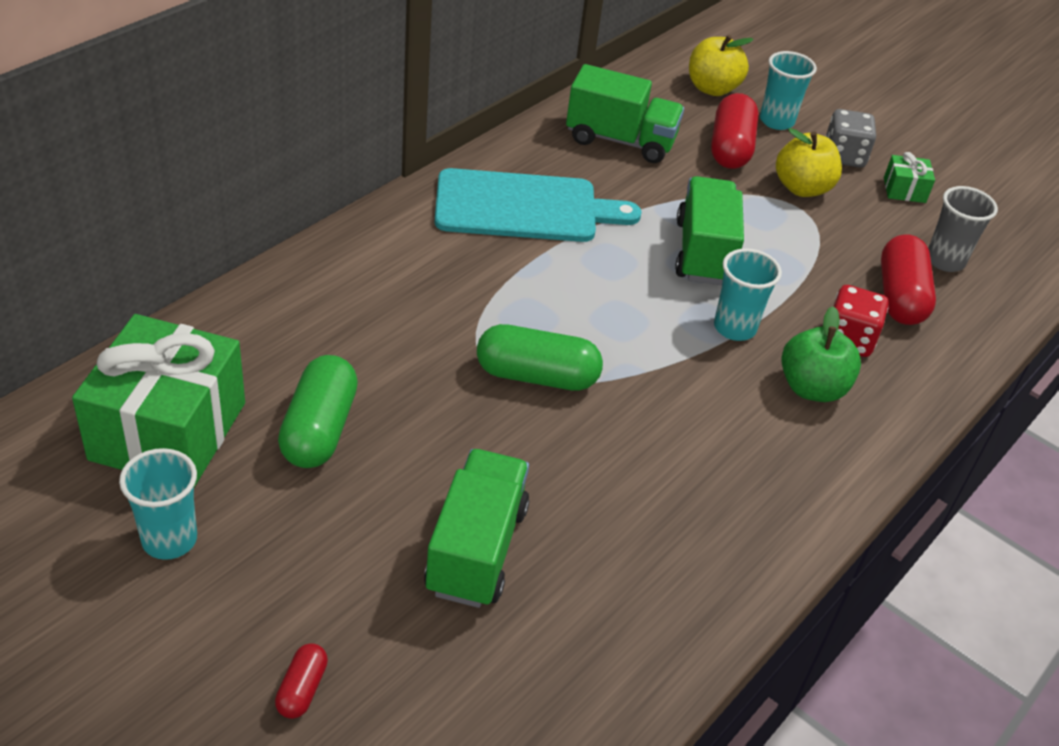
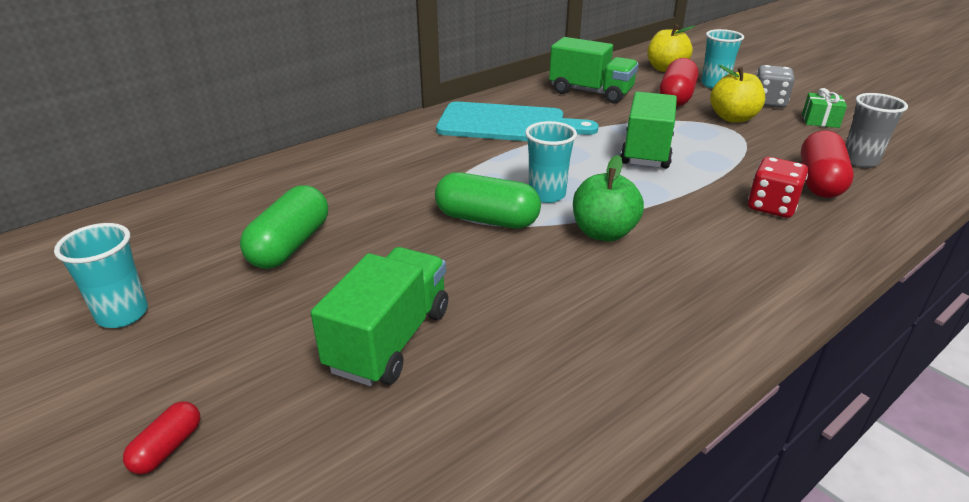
camera: 15 degrees right, 10 degrees down
green gift [72,314,245,487] -> none
turquoise cup [714,248,782,341] -> turquoise cup moved to [525,121,577,203]
green apple [782,306,861,402] -> green apple moved to [573,155,644,242]

